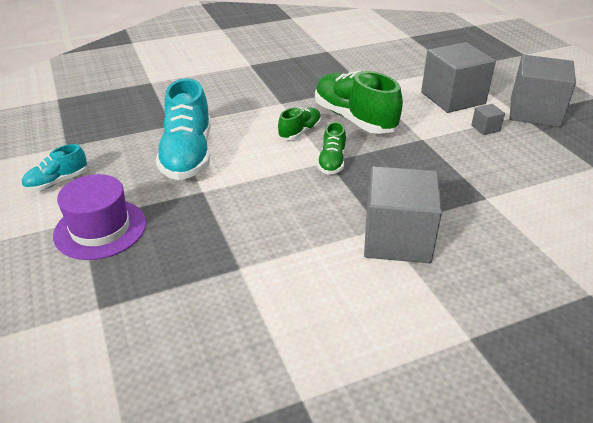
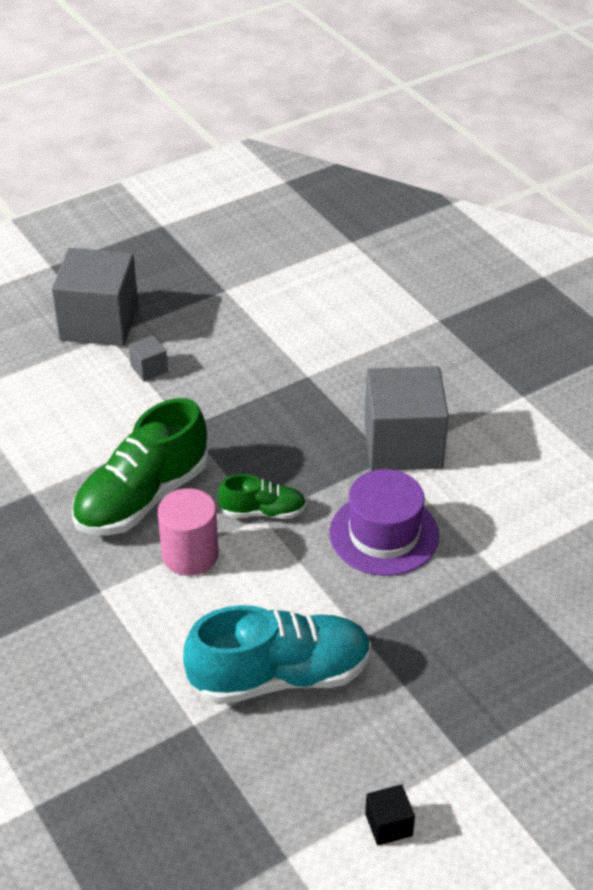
camera: 100 degrees left, 5 degrees up
turquoise shoe [21,144,87,191] -> black cube [365,784,415,845]
purple hat [53,174,146,260] -> purple hat moved to [329,469,439,576]
green shoe [278,107,321,140] -> pink cylinder [158,488,219,576]
grey cube [421,42,496,113] -> none

